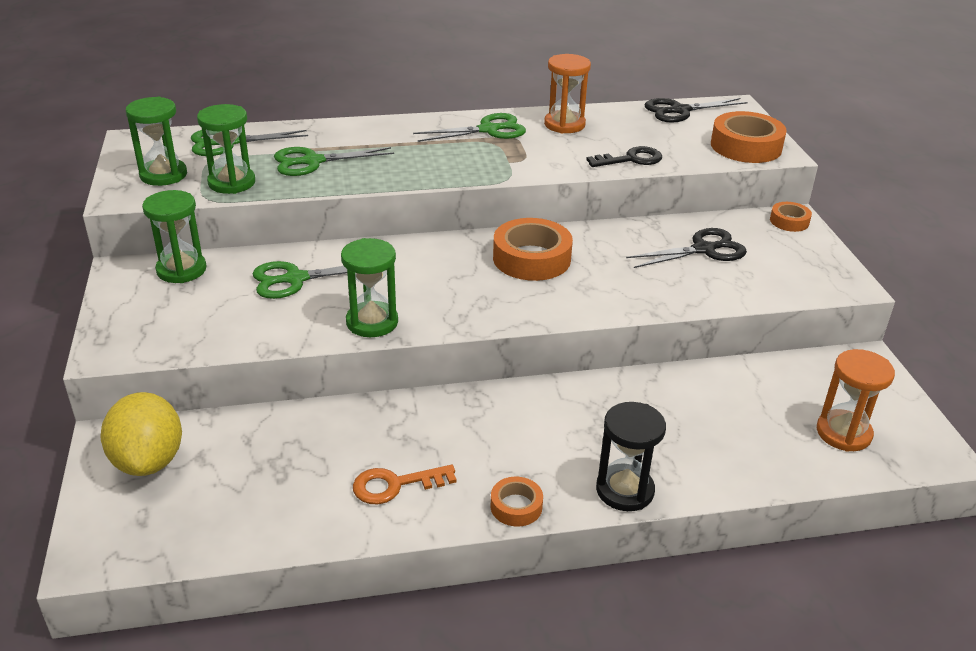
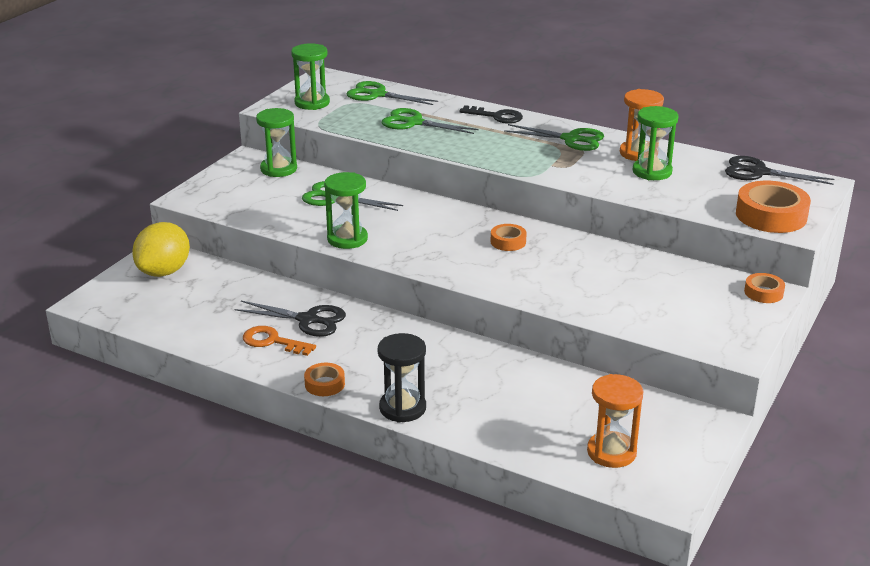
camera: 40 degrees right, 5 degrees down
green hourglass [197,104,255,194] -> green hourglass moved to [633,106,678,180]
orange tape [493,218,573,281] -> orange tape [491,224,527,251], size x0.53
black key [586,146,662,167] -> black key moved to [459,105,523,124]
black scissors [626,228,747,268] -> black scissors moved to [235,301,346,337]

